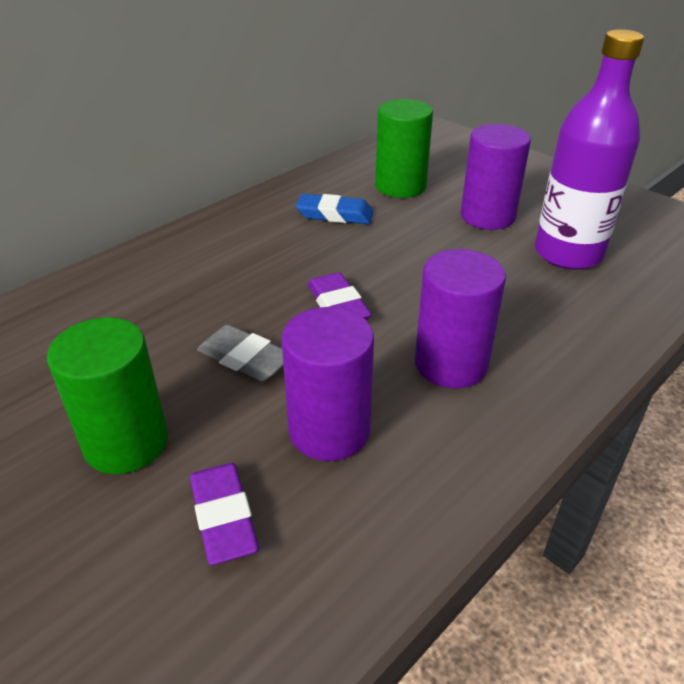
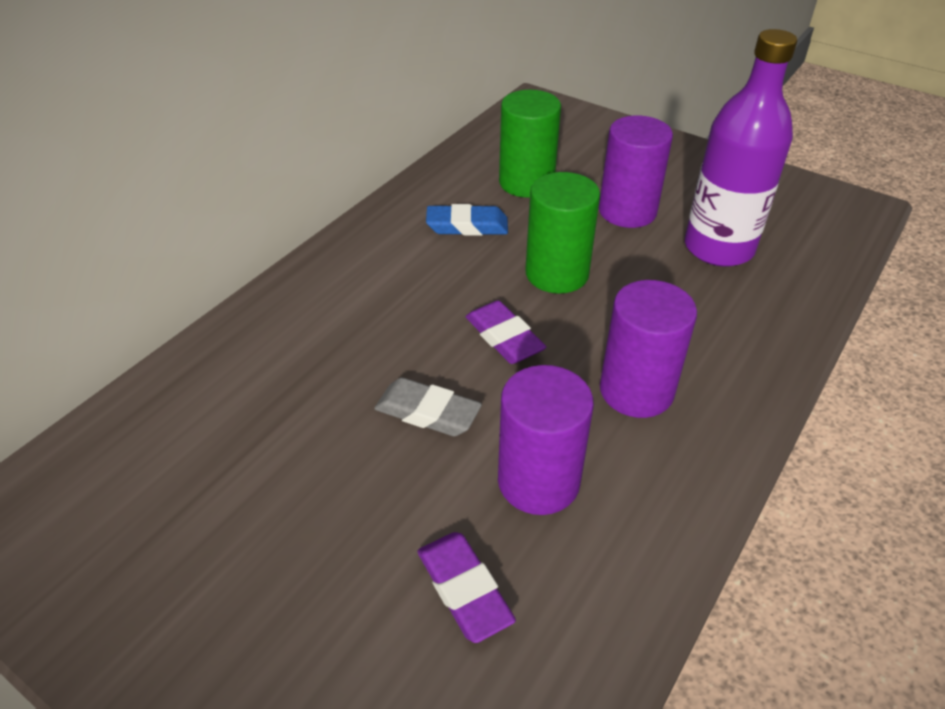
camera: 10 degrees left, 5 degrees up
green cylinder [47,317,168,474] -> green cylinder moved to [525,172,600,293]

